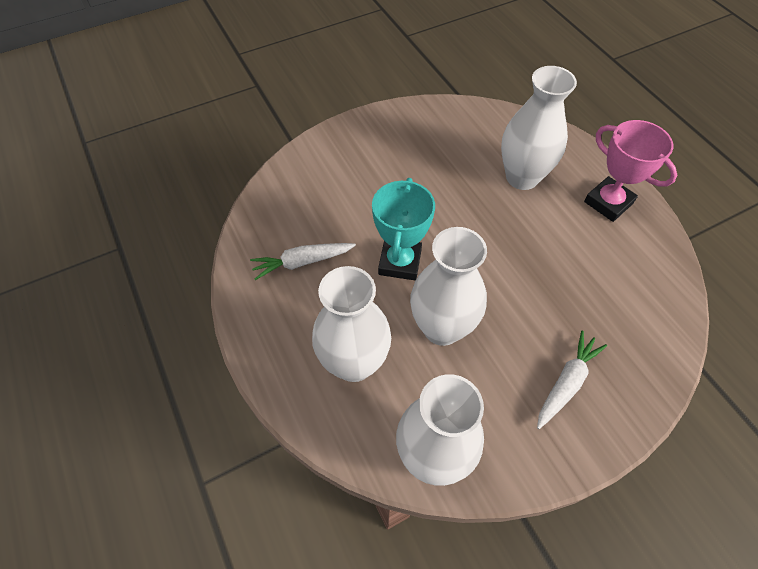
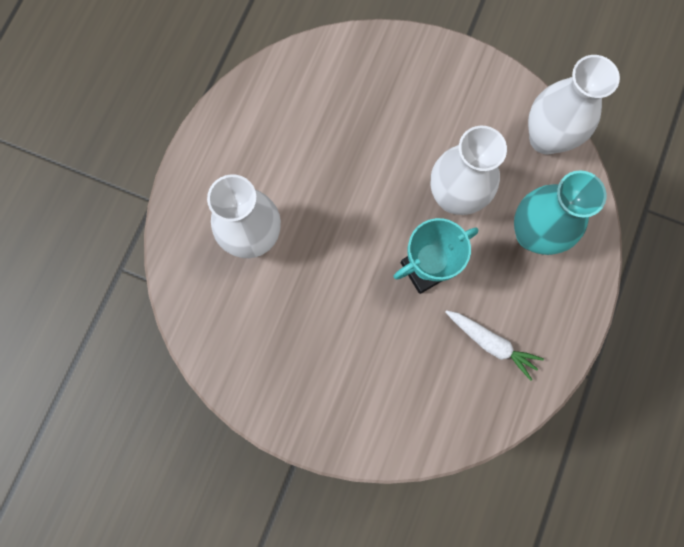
camera: 130 degrees left, 20 degrees up
white vase [312,266,391,382] -> turquoise vase [514,170,606,255]
white carrot [537,331,607,429] -> none
pink trophy [584,120,677,222] -> none

